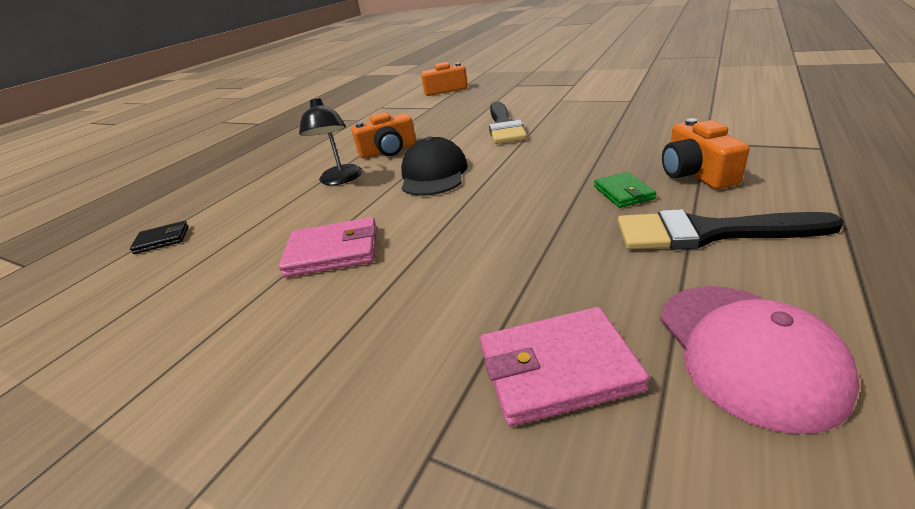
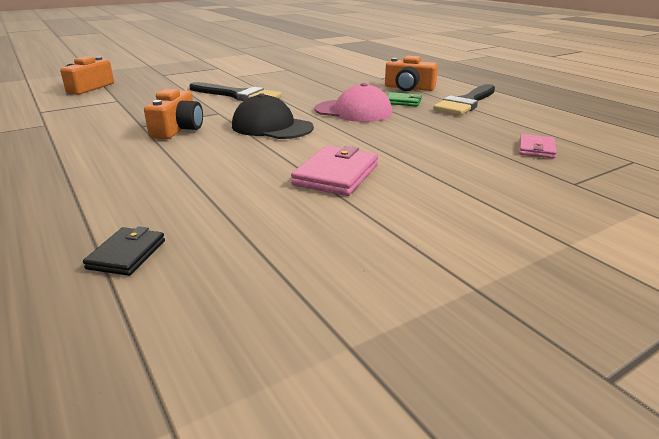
camera: 65 degrees left, 5 degrees down
black lamp [299,97,363,185] -> none
pink wallet [480,307,649,426] -> pink wallet [519,134,557,159], size x0.61
pink cap [660,286,860,434] -> pink cap moved to [315,83,392,122]

